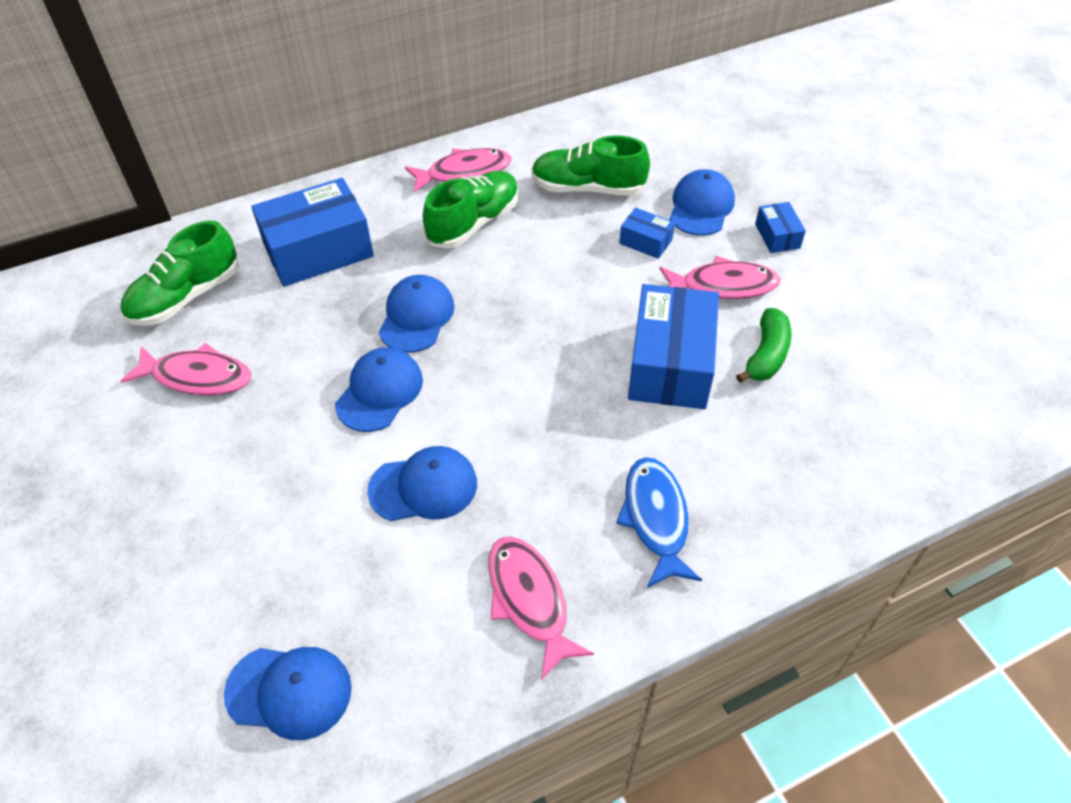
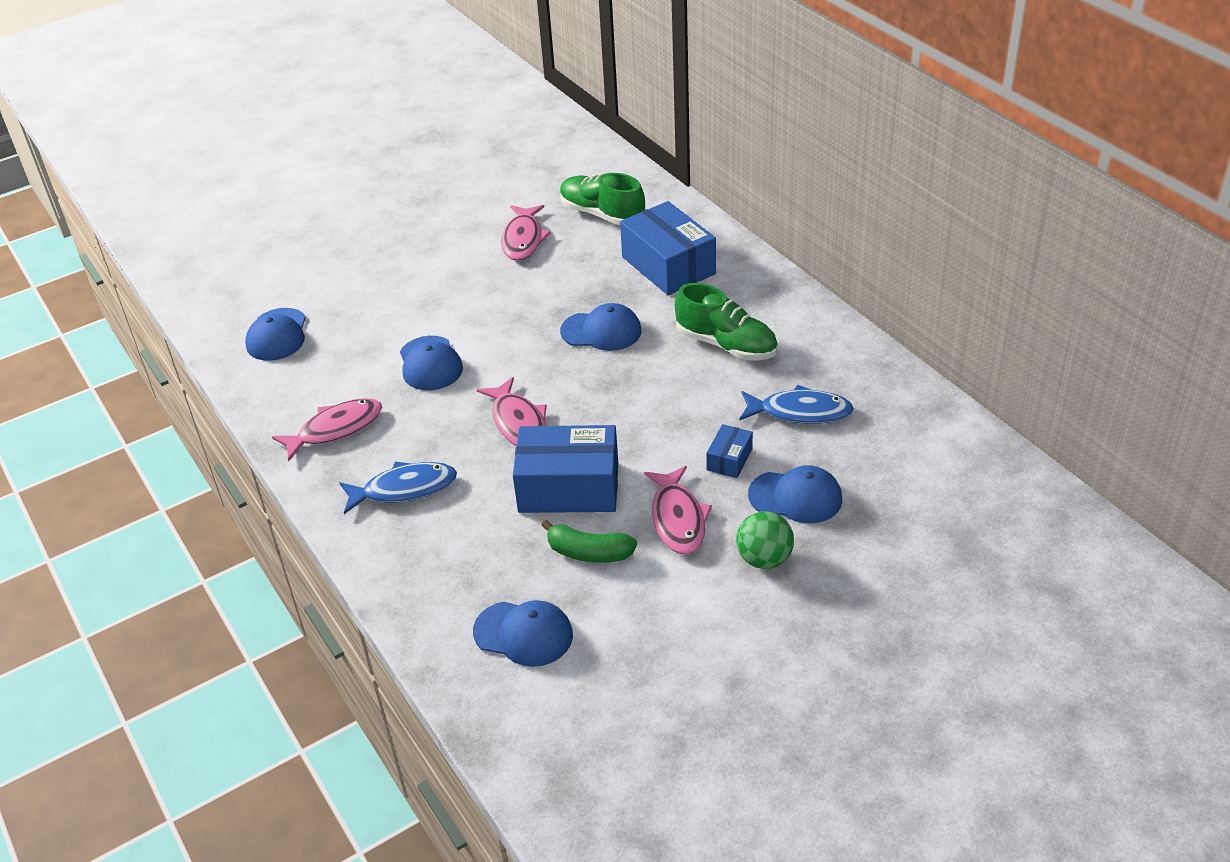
camera: 85 degrees right, 10 degrees down
blue cap [335,347,423,432] -> blue cap moved to [473,600,573,667]
pink fish [405,148,511,193] -> pink fish moved to [477,377,547,446]
green shoe [532,136,650,196] -> blue fish [739,385,854,424]
blue box [755,202,806,253] -> green ball [736,511,794,569]

